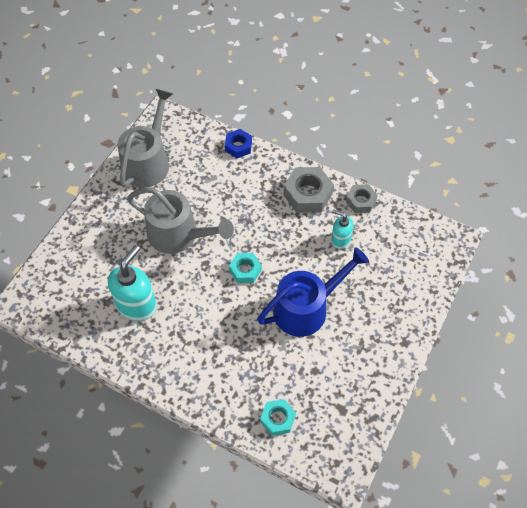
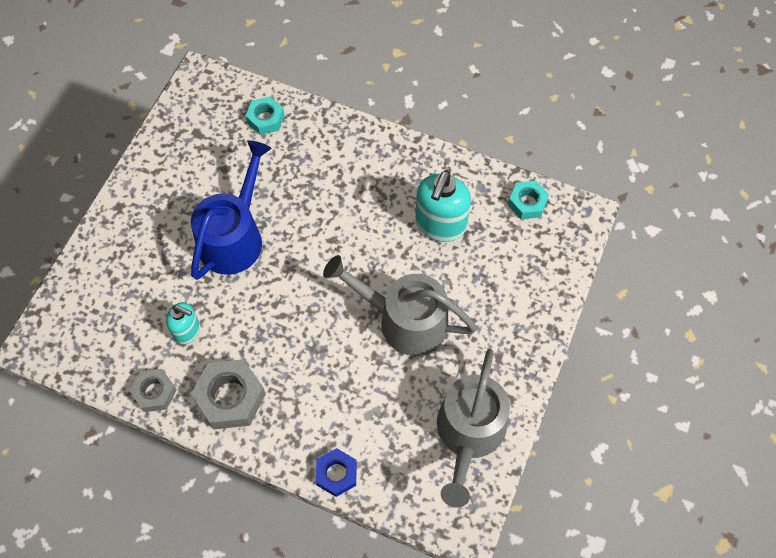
camera: 175 degrees right, 5 degrees up
turquoise nut [229,253,262,283] -> turquoise nut moved to [508,181,549,219]
blue watering can [257,247,369,337] -> blue watering can turned 150 degrees clockwise [191,140,272,280]

